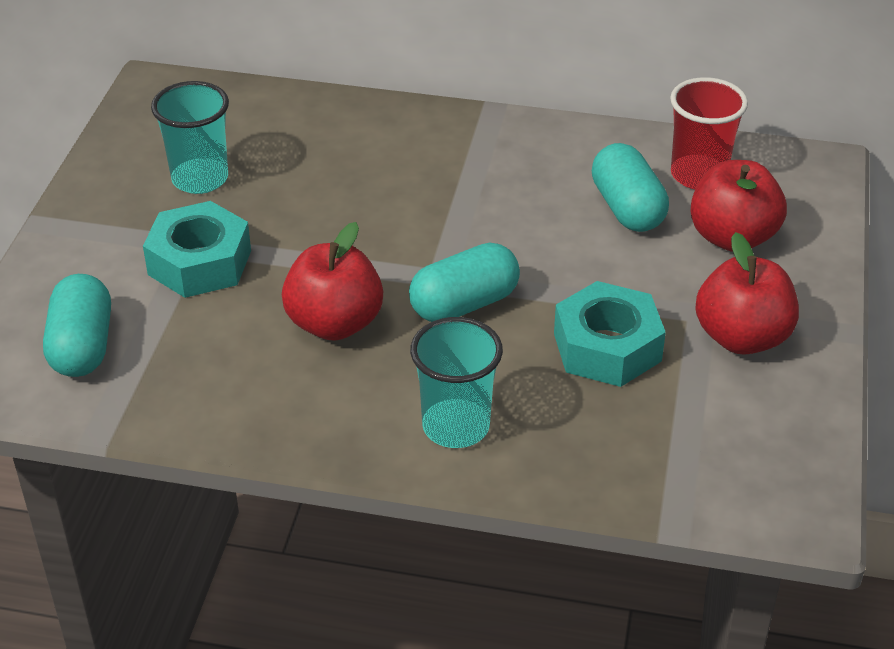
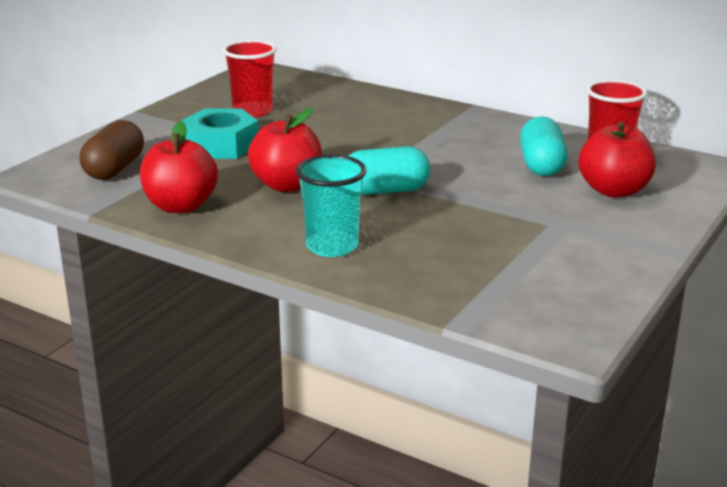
camera: 20 degrees right, 15 degrees down
turquoise capsule [43,274,111,377] -> brown capsule [80,120,144,180]
turquoise cup [151,81,229,194] -> red cup [223,40,277,117]
turquoise nut [554,281,666,387] -> none
red apple [695,232,799,355] -> red apple moved to [140,121,218,213]

